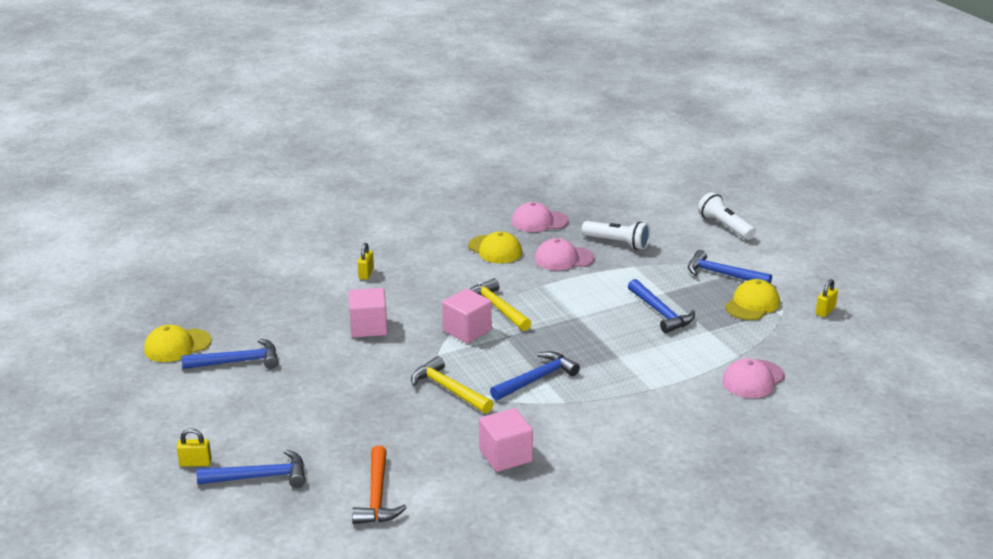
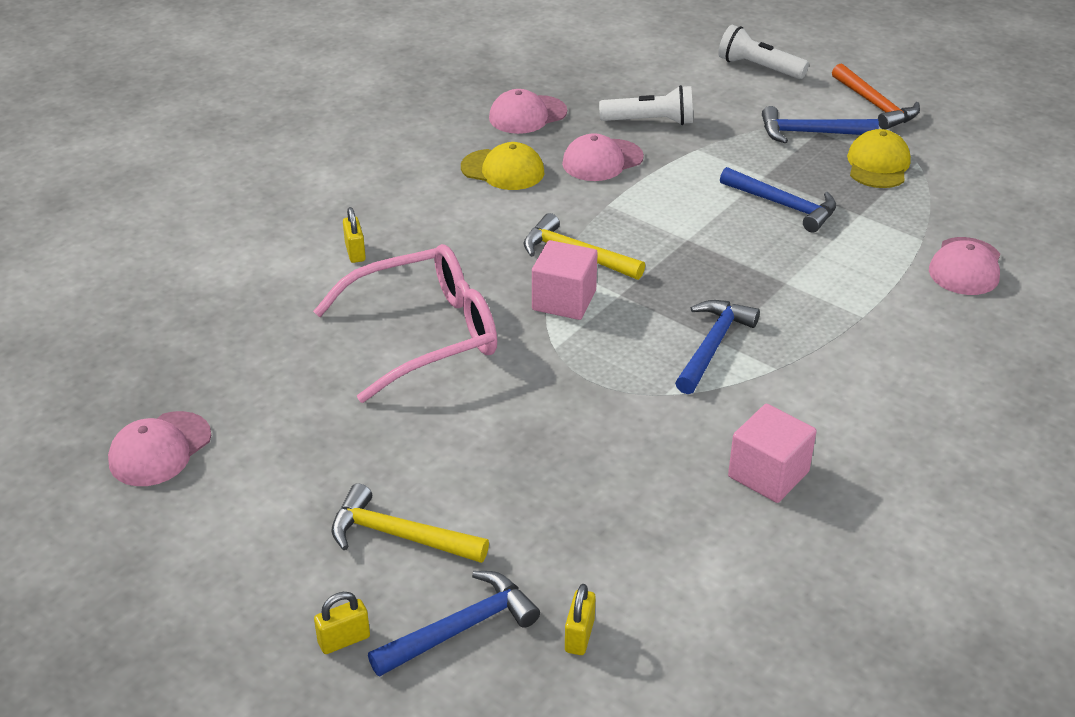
camera: 25 degrees left, 10 degrees up
yellow cap [144,325,212,362] -> pink cap [108,411,211,486]
blue hammer [181,339,278,369] -> none
pink cube [349,288,387,337] -> pink glasses [313,244,497,403]
orange hammer [352,445,407,524] -> orange hammer moved to [832,63,920,130]
yellow hammer [411,356,493,414] -> yellow hammer moved to [331,483,489,563]
yellow padlock [815,279,838,317] -> yellow padlock moved to [565,584,596,655]

